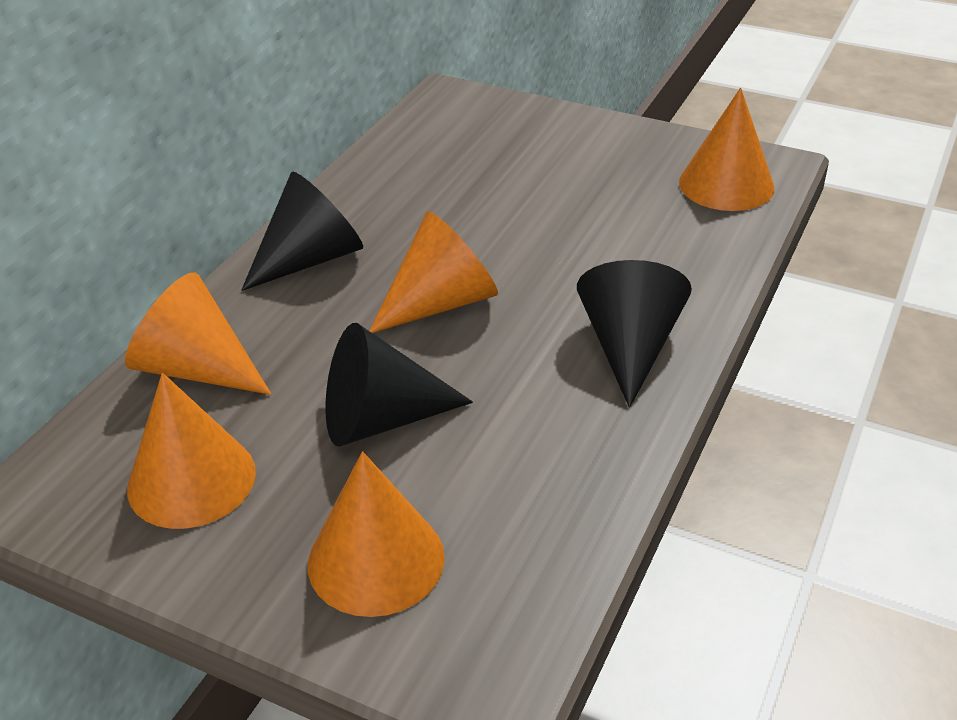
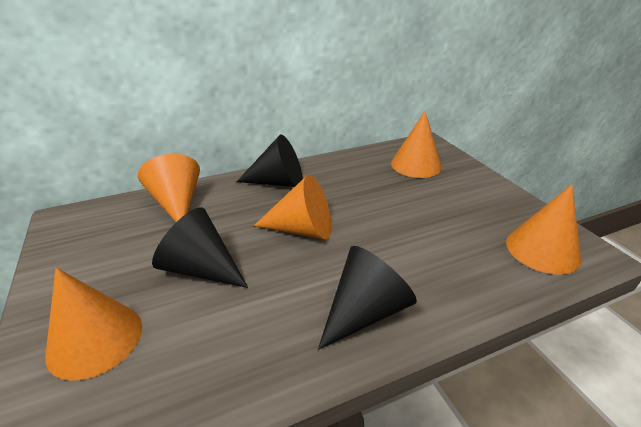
camera: 40 degrees right, 5 degrees down
orange cone [127,373,256,529] -> orange cone moved to [391,111,442,178]

